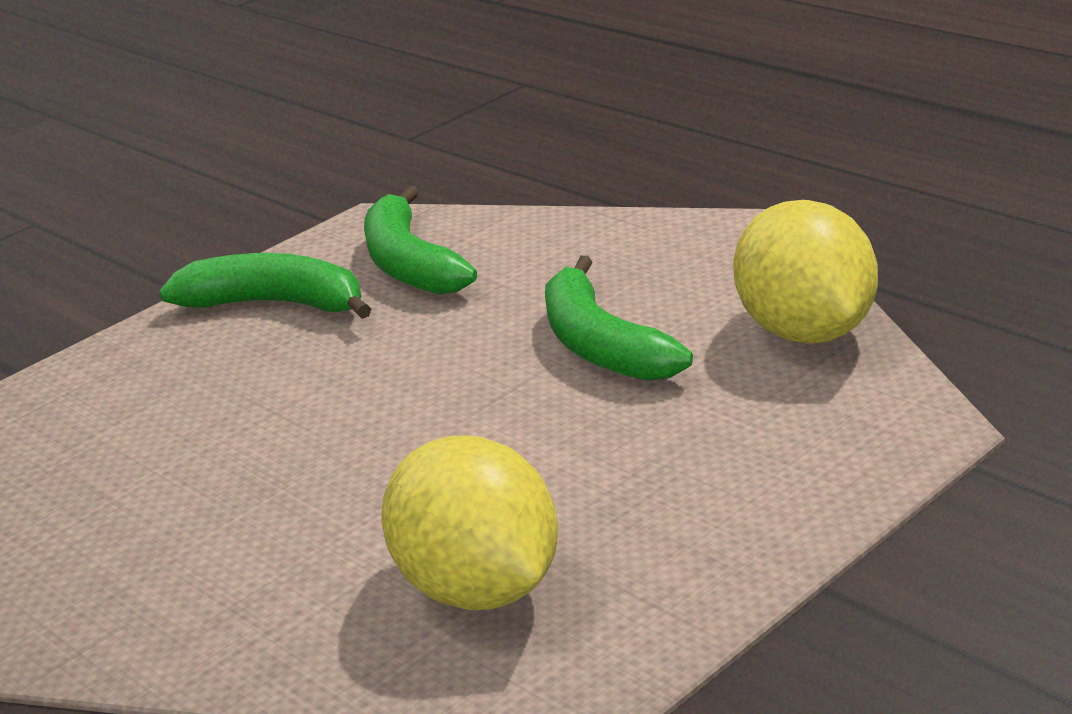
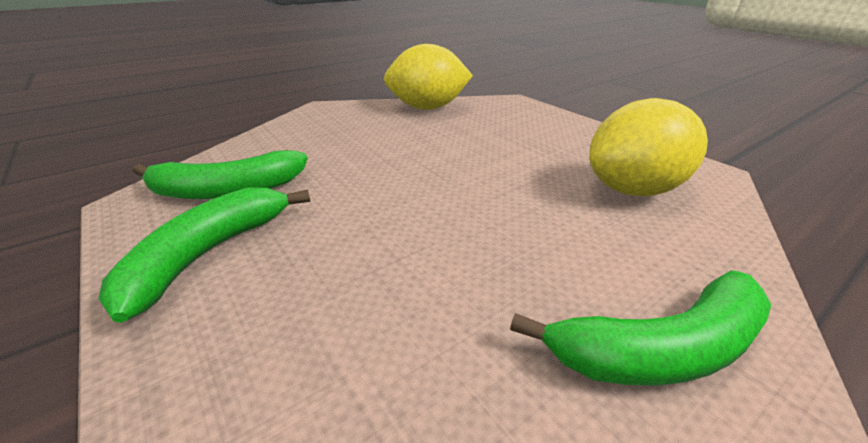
camera: 85 degrees left, 5 degrees up
green banana [545,256,693,381] -> green banana moved to [510,270,771,386]

